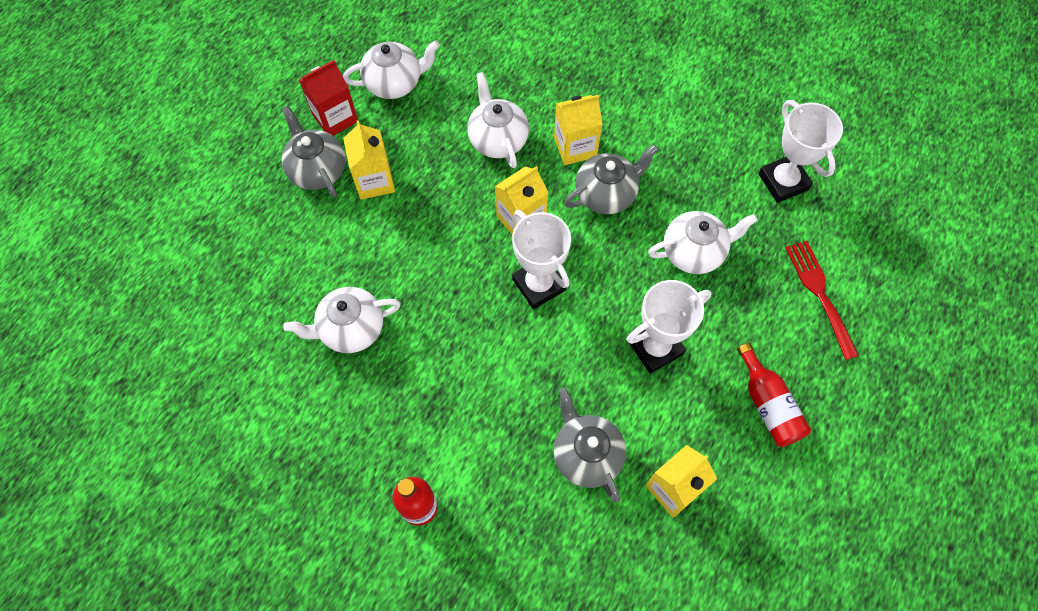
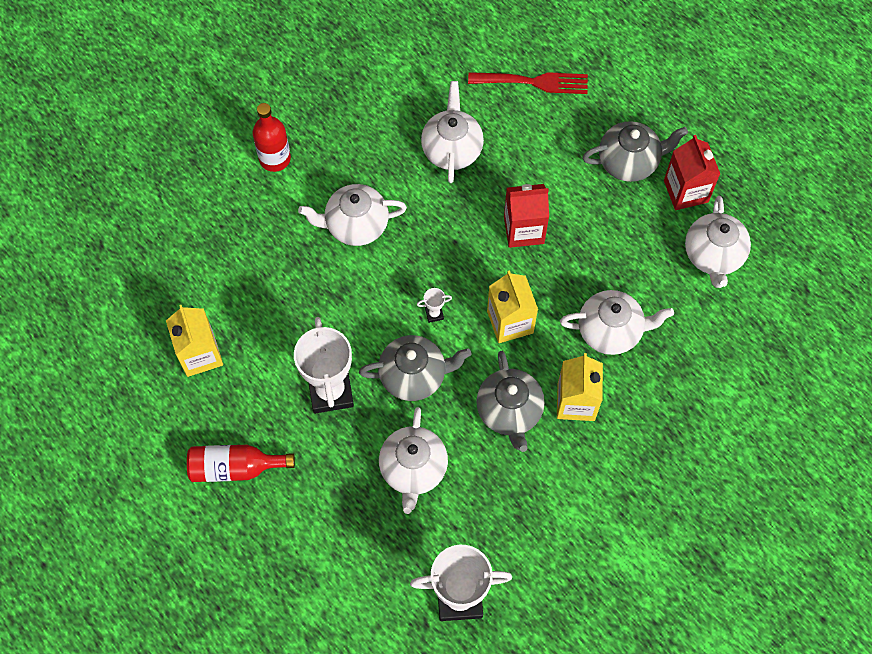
camera: 110 degrees right, 0 degrees up
yellow carton [343,120,395,200] -> none
white trophy [512,210,571,309] -> white trophy [417,288,452,323], size x0.40
grey teapot [553,388,626,503] -> grey teapot moved to [359,335,471,401]
red fork [785,241,859,360] -> red fork moved to [468,72,588,94]
none -> white teapot [298,184,407,246]
none -> red carton [504,184,549,248]

